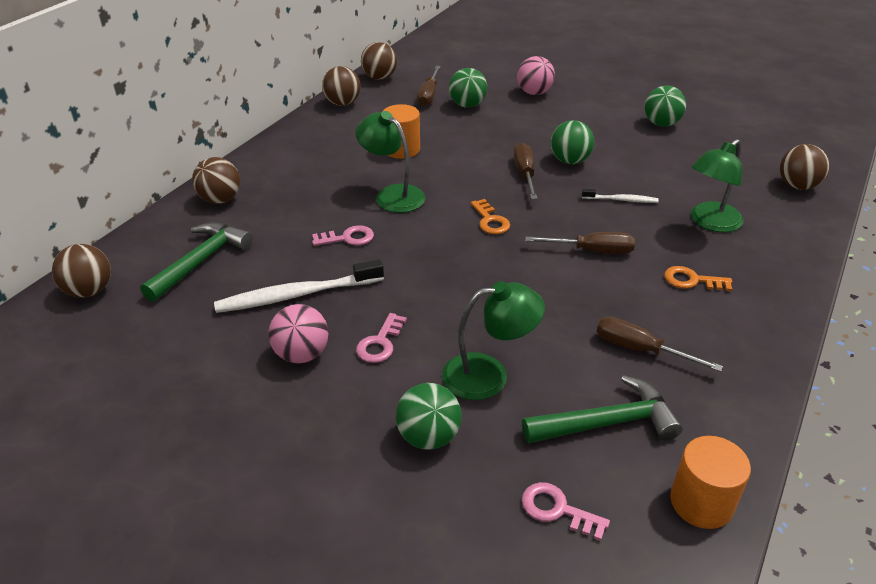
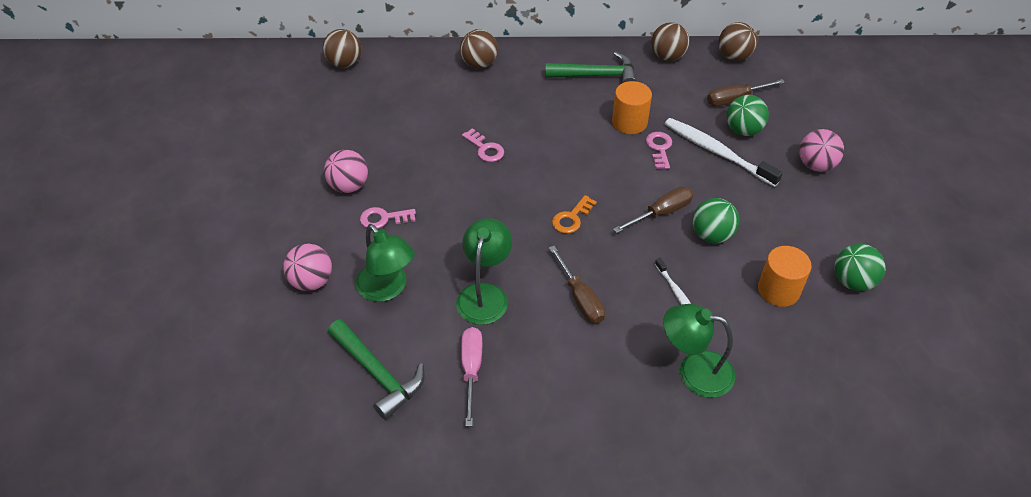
camera: 60 degrees right, 10 degrees up
green hammer [140,222,253,302] -> green hammer moved to [545,52,637,83]
white toothbrush [214,259,384,313] -> white toothbrush moved to [665,118,783,187]
green lamp [355,111,426,213] -> green lamp moved to [456,218,512,325]
green ball [396,383,462,450] -> pink ball [283,243,332,291]
pink key [521,482,610,541] -> pink key moved to [646,132,672,169]
brown screwdriver [597,317,723,372] -> pink screwdriver [461,327,482,427]
orange key [664,266,732,291] -> none
orange cylinder [670,436,751,529] -> orange cylinder moved to [758,246,812,307]
brown ball [780,144,830,190] -> none

